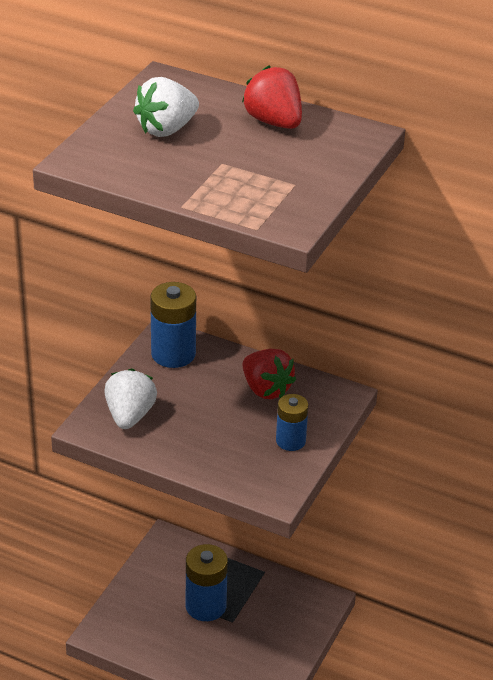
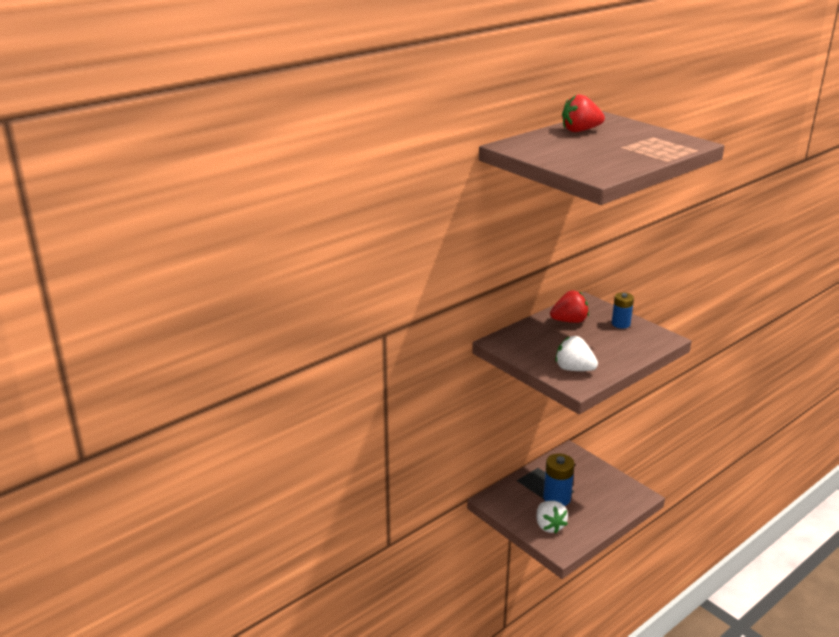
camera: 65 degrees left, 10 degrees down
white strawberry [133,77,199,137] -> white strawberry moved to [536,501,568,534]
blue battery [150,282,196,368] -> none

